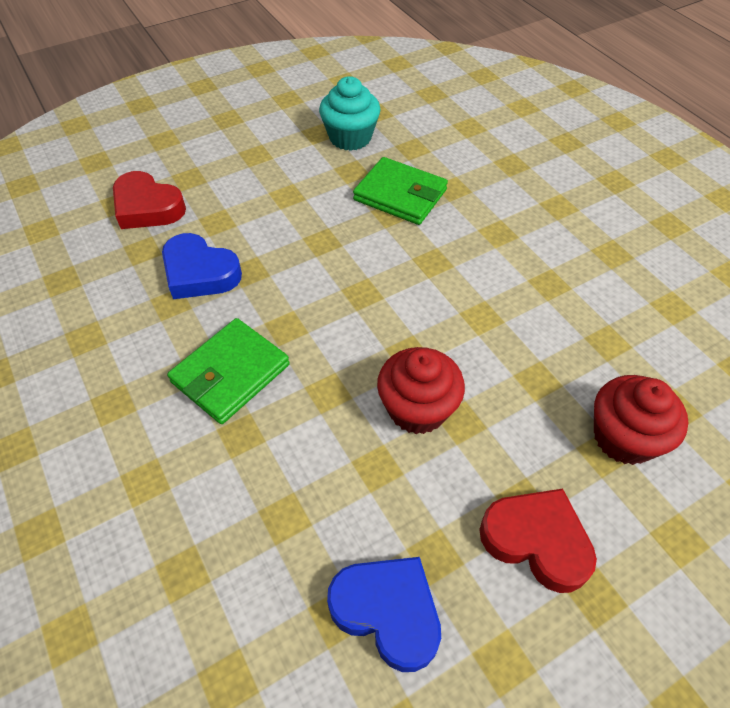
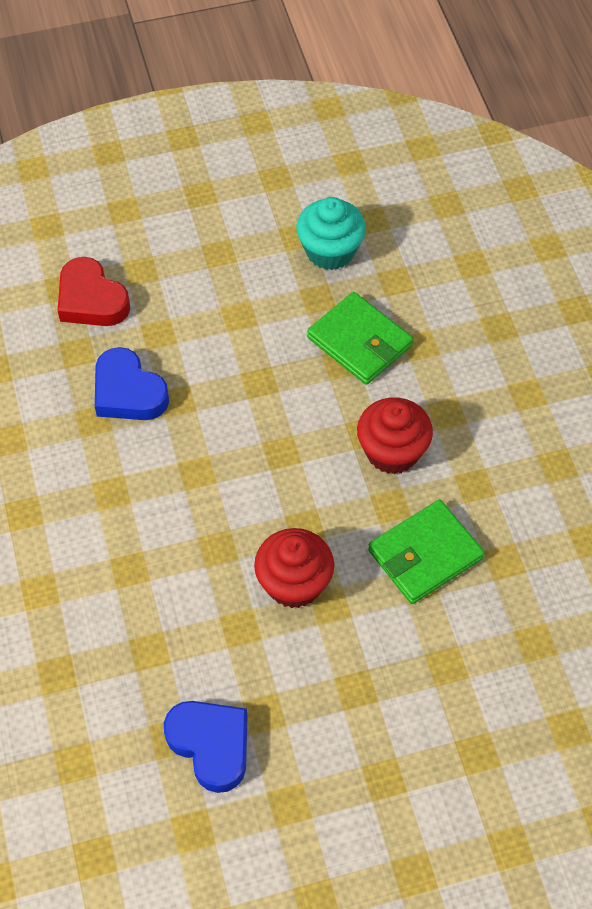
camera: 15 degrees right, 5 degrees up
green wallet [167,318,290,424] -> green wallet moved to [368,500,485,604]
red heart [479,489,597,593] -> none
red cupcake [594,375,689,465] -> red cupcake moved to [357,397,433,474]

